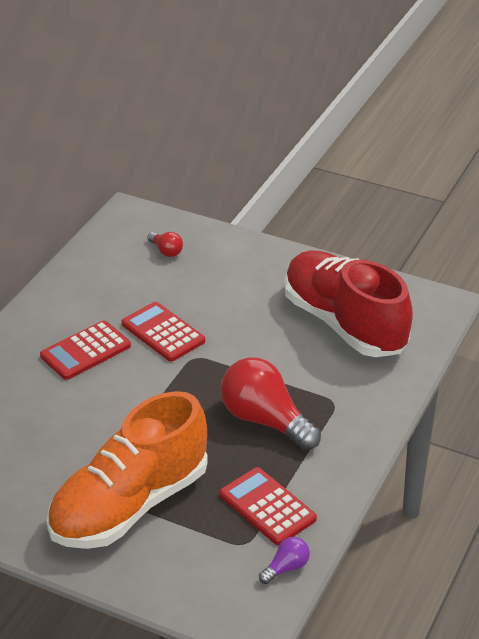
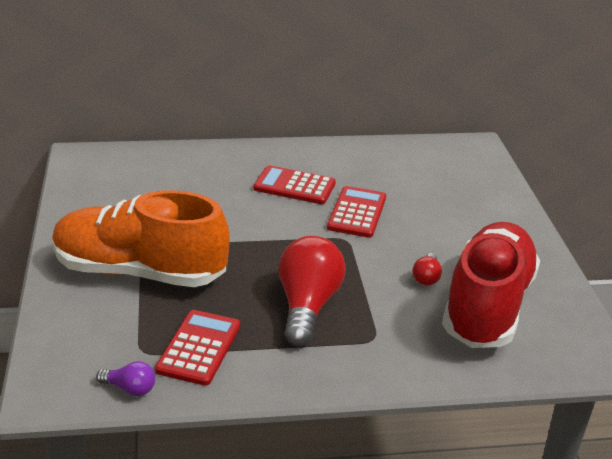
camera: 55 degrees right, 5 degrees down
red light bulb [147,232,183,257] -> red light bulb moved to [413,253,442,286]

